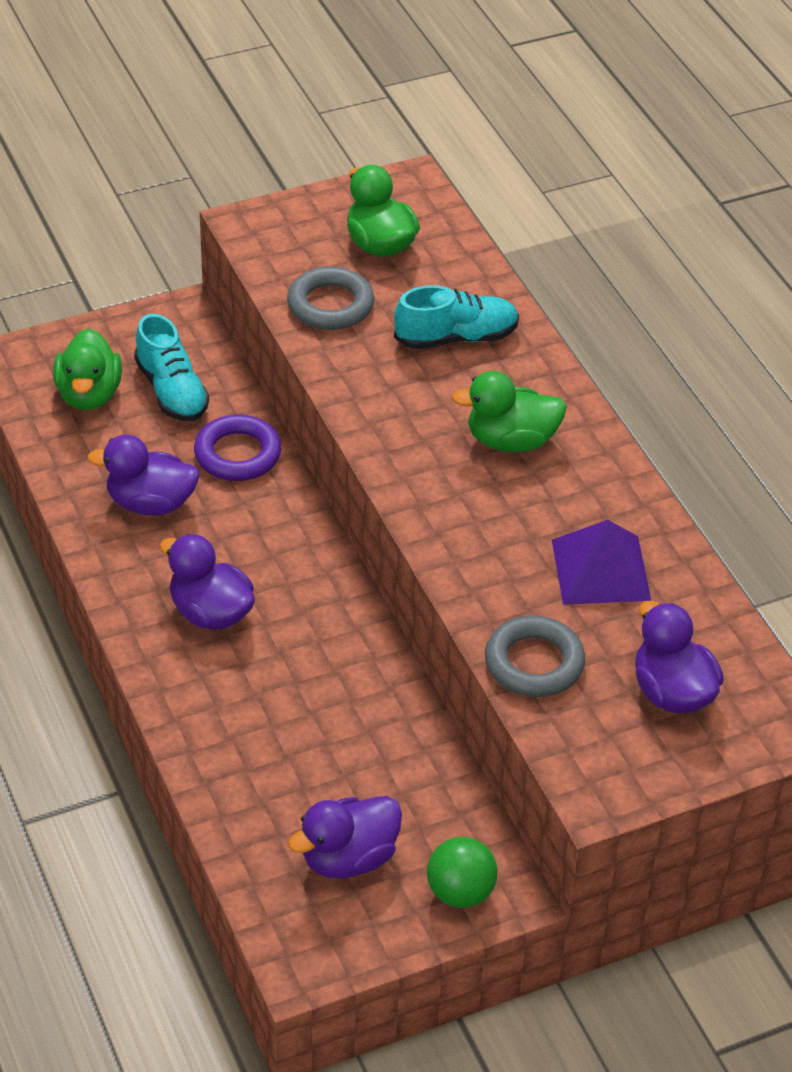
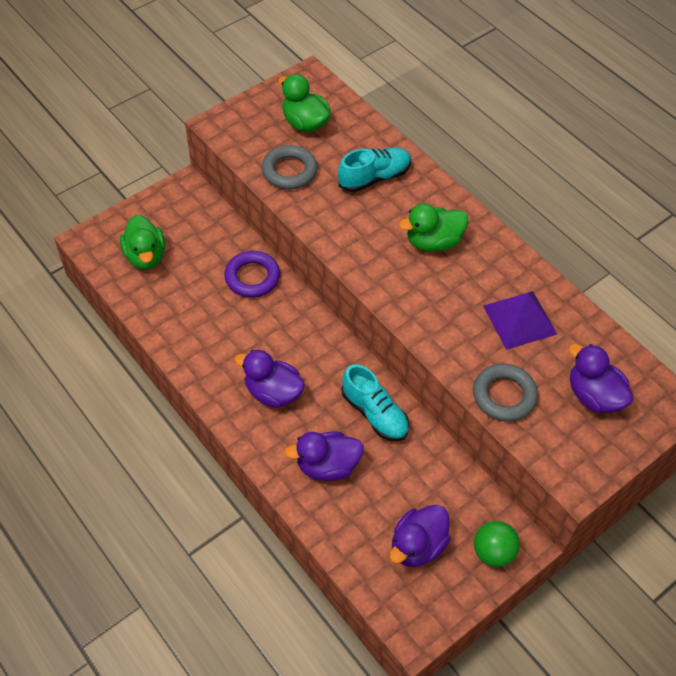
camera: 15 degrees left, 10 degrees up
purple duck [87,435,200,515] -> purple duck moved to [285,431,364,481]
turquoise shoe [134,314,209,422] -> turquoise shoe moved to [341,364,409,441]

